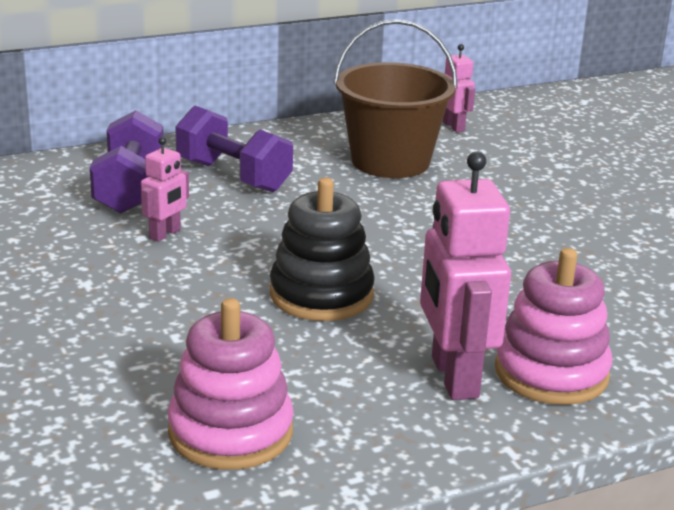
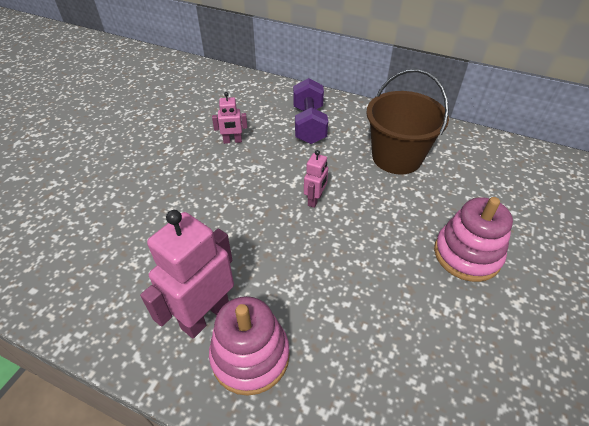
camera: 50 degrees right, 20 degrees up
purple dumbbell [90,110,164,214] -> none
pink stacking toy [168,298,294,470] -> pink stacking toy moved to [434,197,513,282]
black stacking toy [270,178,375,321] -> none
pink robot [443,44,475,132] -> pink robot moved to [304,150,328,208]

